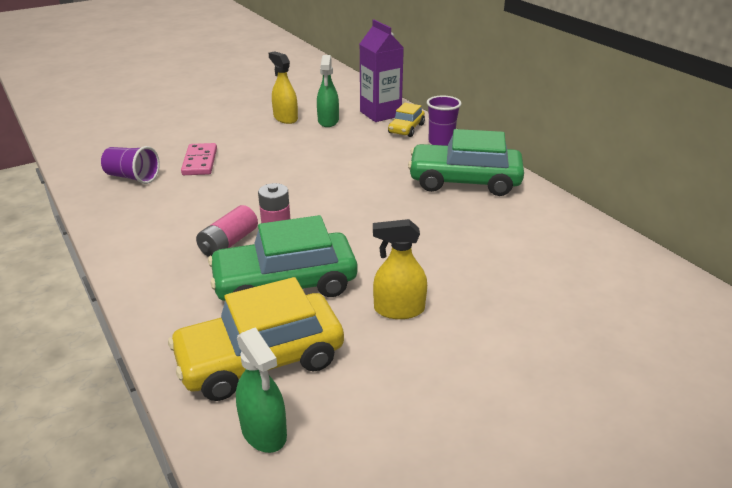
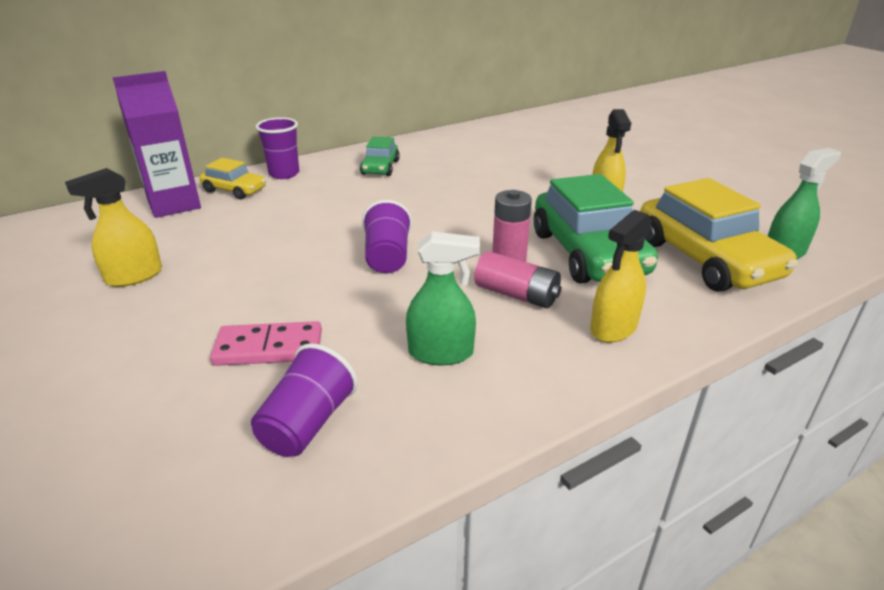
camera: 90 degrees left, 0 degrees up
green spray bottle [317,55,339,127] -> green spray bottle moved to [406,231,480,365]
green car [408,129,524,196] -> green car [360,136,400,176], size x0.52
none -> purple cup [362,200,412,273]
none -> yellow spray bottle [590,210,652,343]

